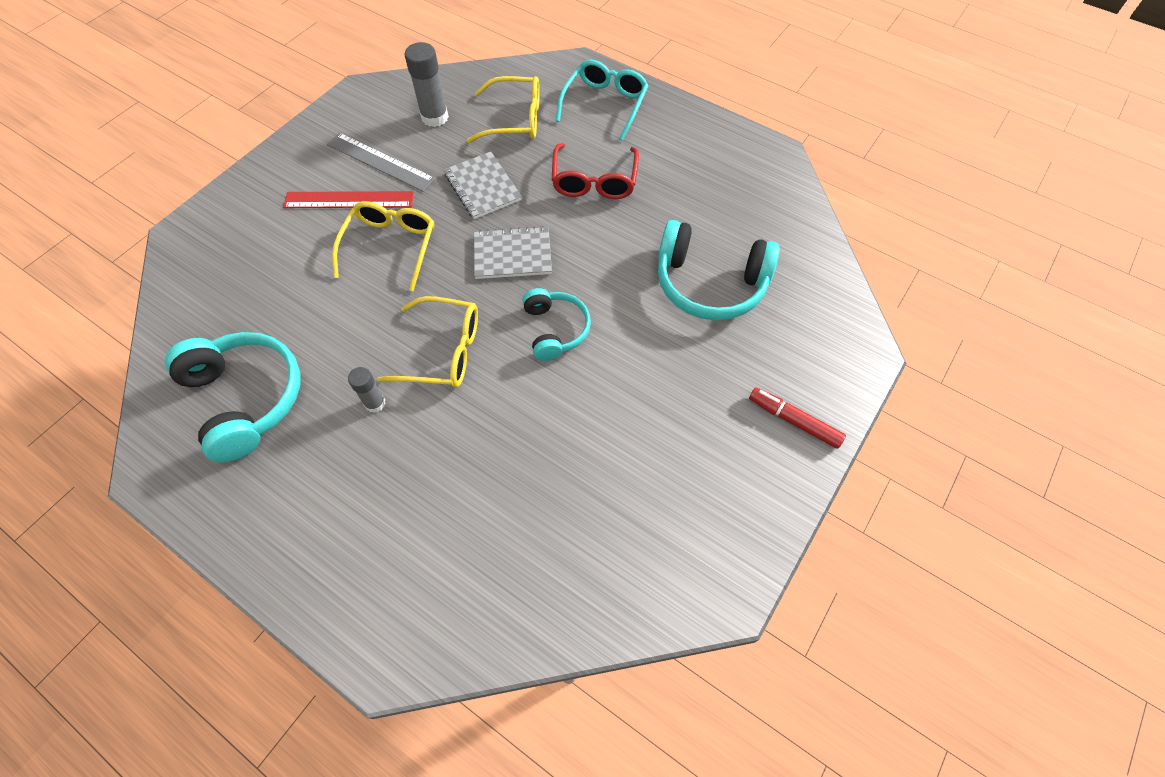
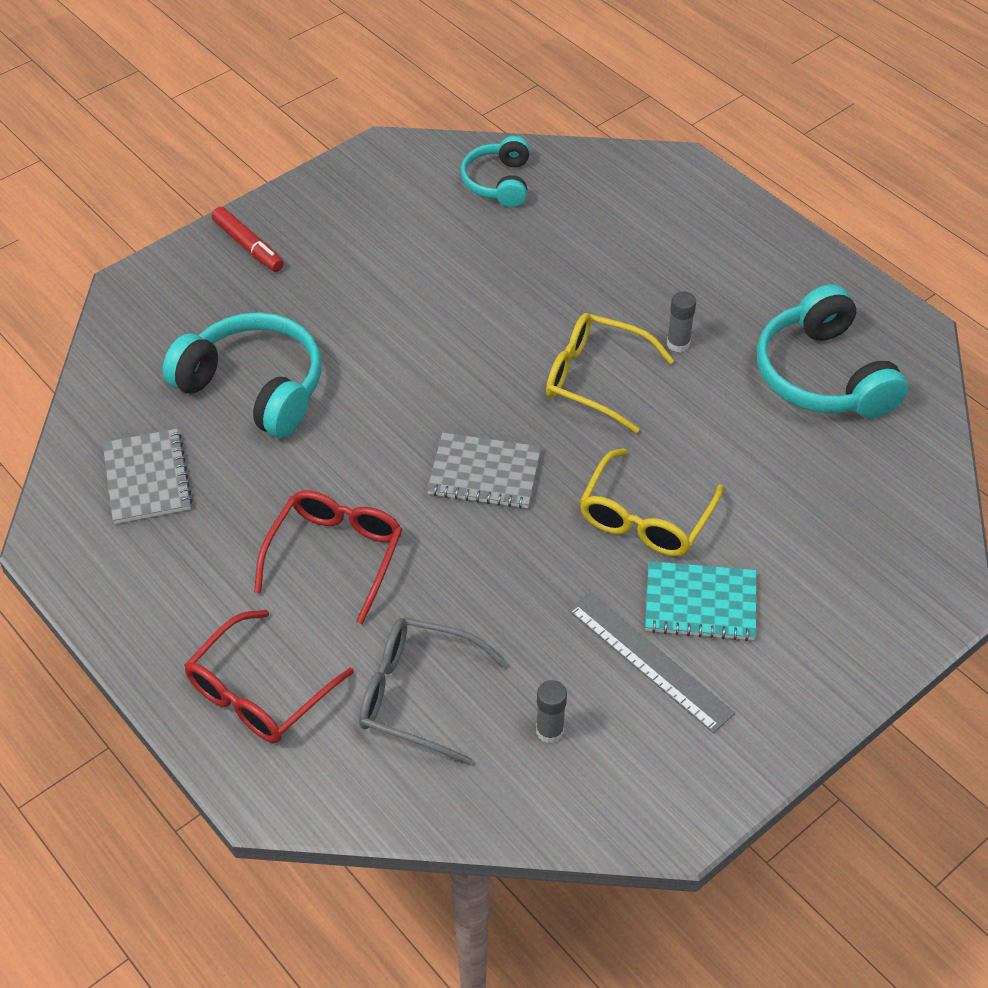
camera: 165 degrees left, 10 degrees down
red ruler [283,191,414,208] -> turquoise notebook [645,561,756,641]
grey glue stick [405,42,449,127] -> grey glue stick [536,680,567,743], size x0.60
grey notebook [444,151,522,219] -> grey notebook moved to [103,429,193,524]
yellow glasses [467,76,540,143] -> grey glasses [359,617,507,765]
turquoise headphones [522,288,591,361] -> turquoise headphones moved to [460,136,530,207]
turquoise glasses [556,60,648,141] -> red glasses [184,610,354,743]

